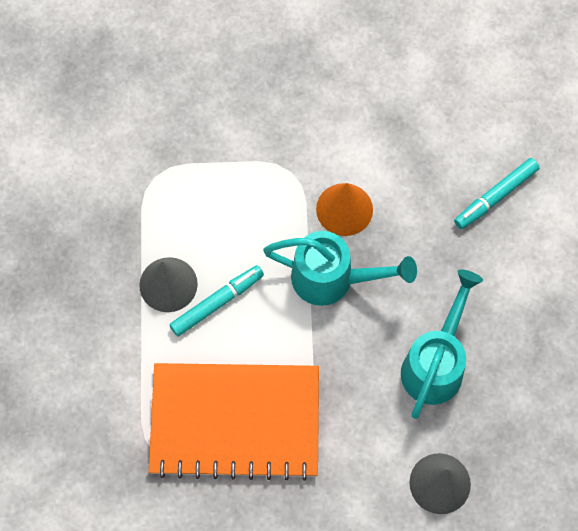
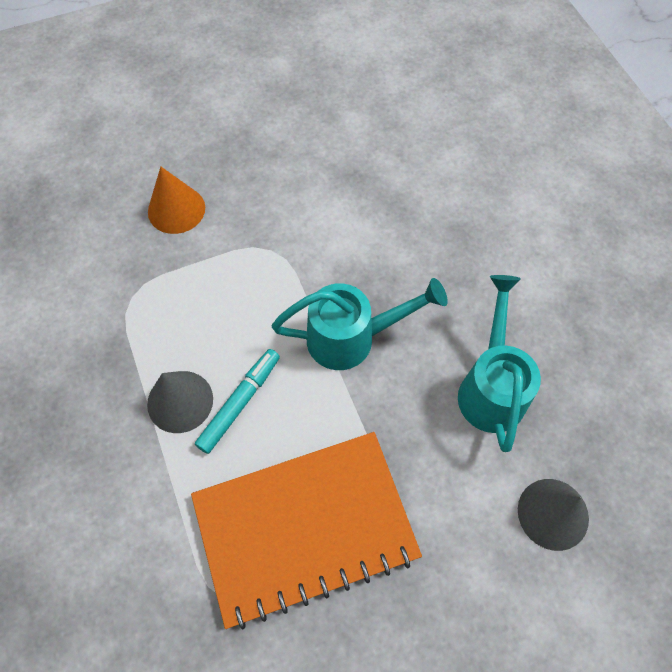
camera: 20 degrees left, 5 degrees down
orange cone [316,183,373,236] -> orange cone moved to [148,167,205,234]
turquoise marker [454,158,539,229] -> none

